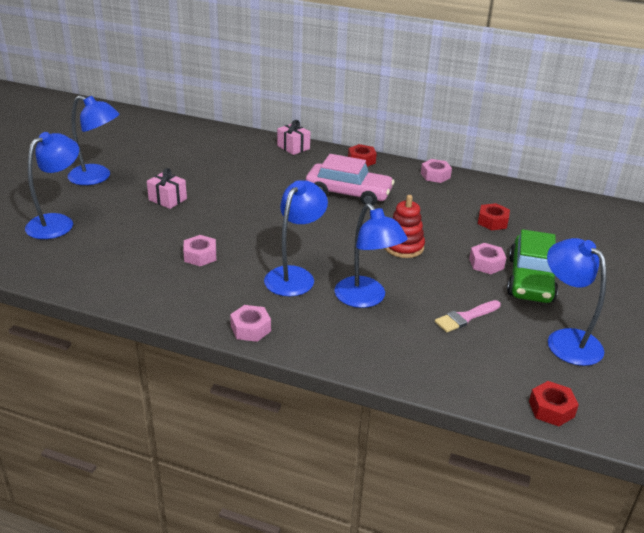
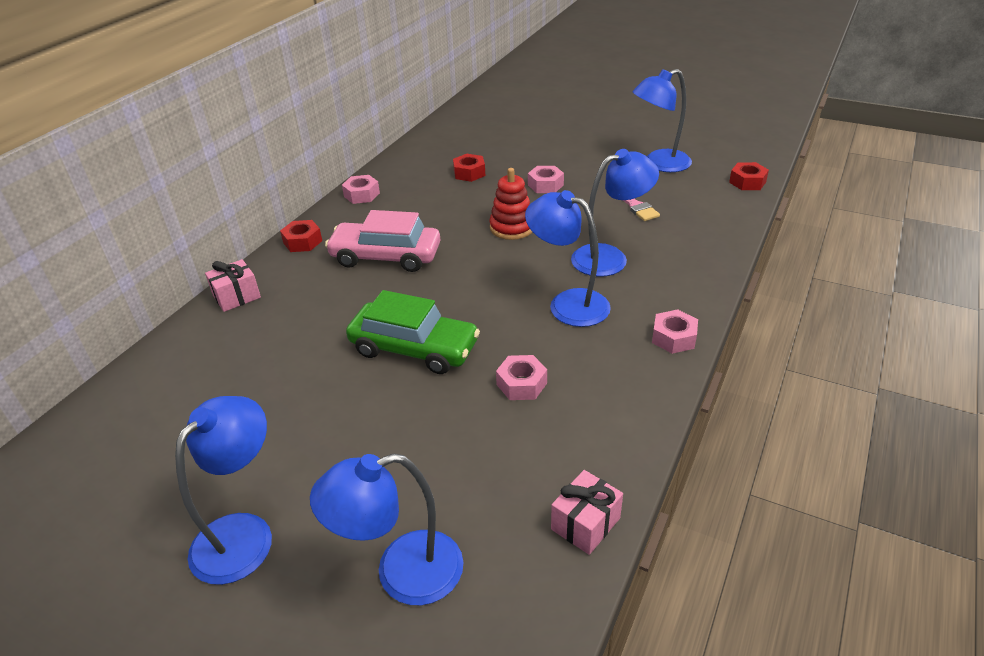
camera: 80 degrees left, 5 degrees up
blue lamp [25,132,79,239] -> blue lamp turned 60 degrees counterclockwise [310,454,463,605]
pink gift [147,168,187,209] -> pink gift moved to [551,470,623,555]
pink car [306,154,395,206] -> pink car turned 105 degrees counterclockwise [325,210,440,272]
green car [507,229,558,303] -> green car moved to [346,290,480,374]

